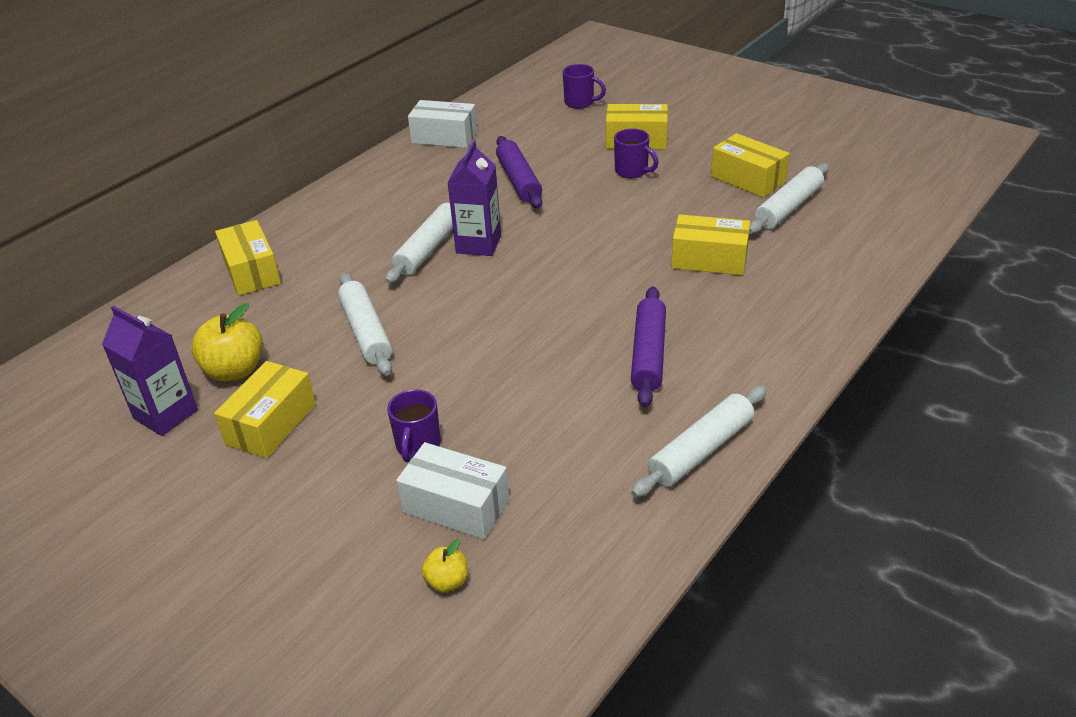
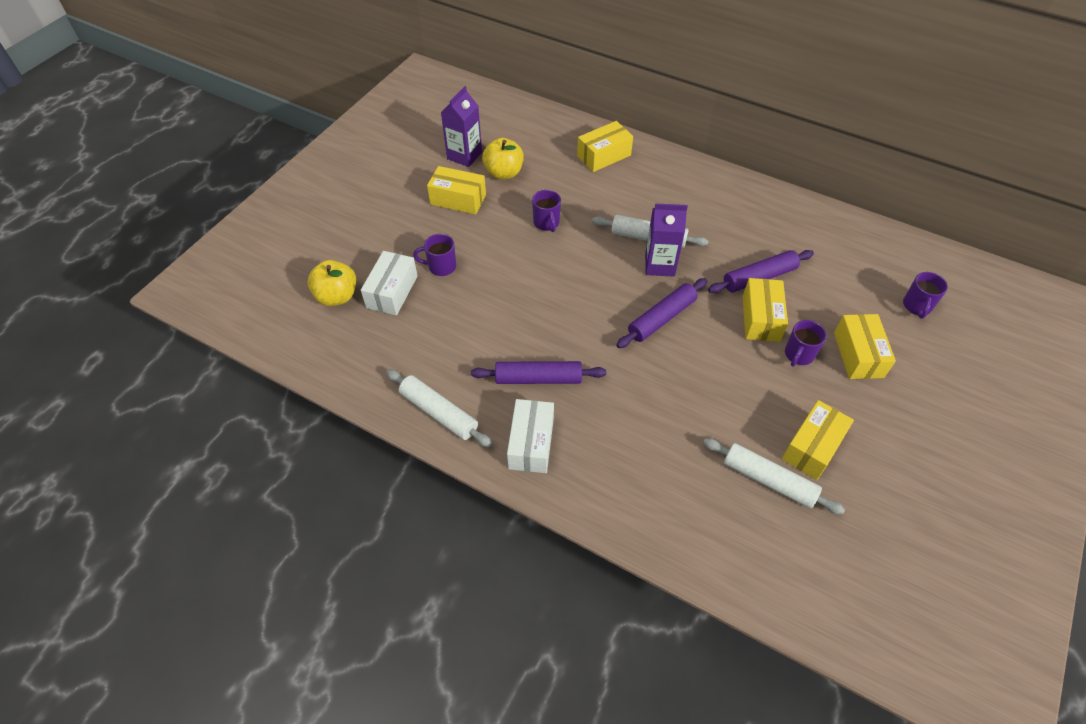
camera: 80 degrees right, 15 degrees up
white rolling pin [338,273,392,376] -> purple mug [532,190,561,232]
white box [408,100,477,148] -> white box moved to [507,399,554,473]
yellow apple [421,539,468,592] -> yellow apple [308,260,356,306], size x1.86
yellow box [671,214,750,275] -> yellow box moved to [743,278,788,342]
none -> purple rolling pin [616,278,707,348]

